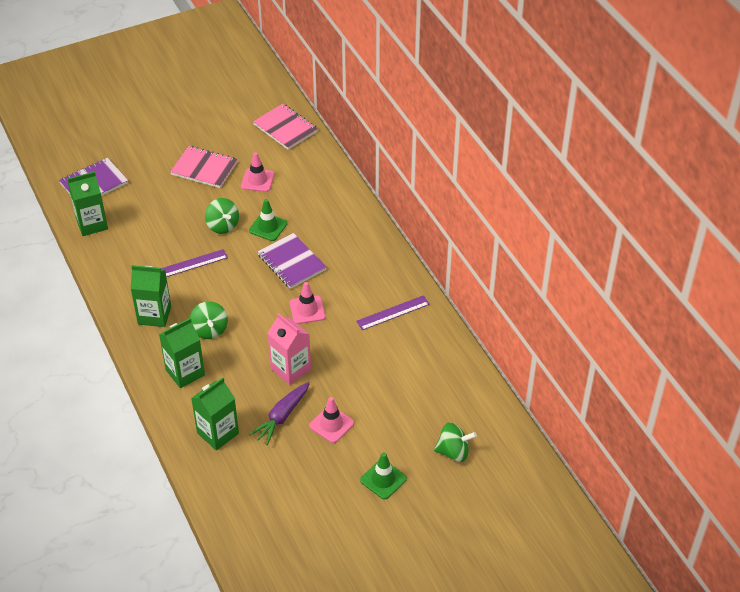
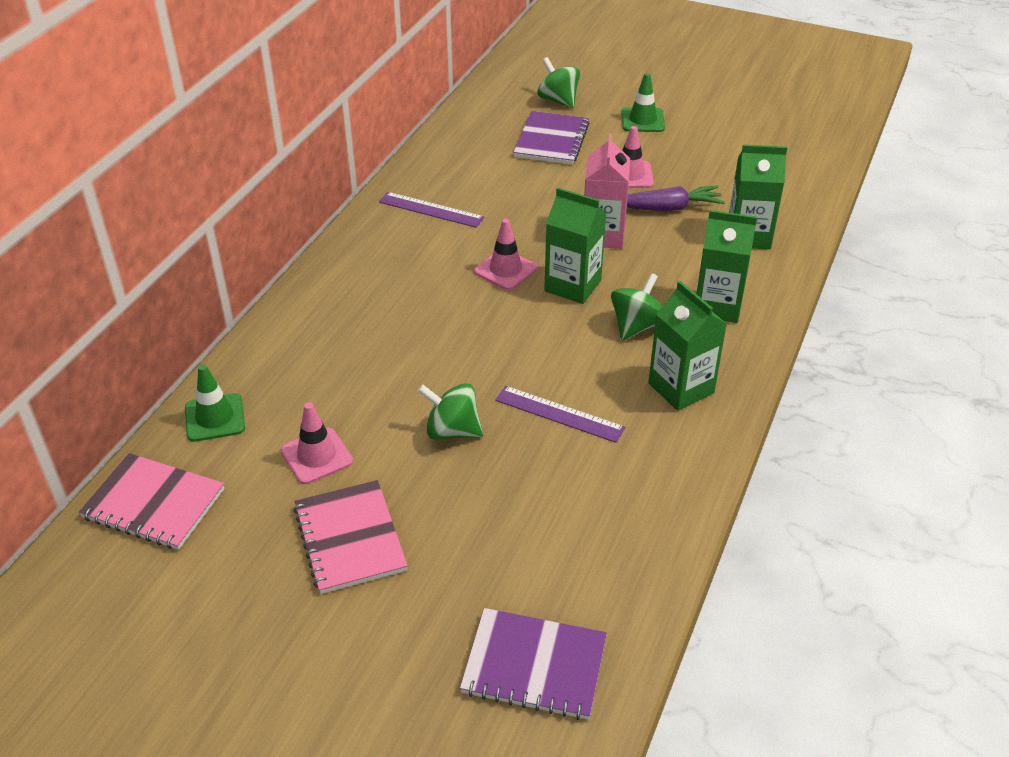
camera: 130 degrees left, 5 degrees down
green carton [68,171,108,236] -> green carton moved to [544,188,606,304]
green spinning top [205,198,239,234] -> green spinning top turned 90 degrees counterclockwise [418,383,483,440]
green traffic cone [249,199,287,241] -> green traffic cone moved to [185,364,245,442]
pink notebook [253,103,318,150] -> pink notebook turned 75 degrees counterclockwise [79,453,224,550]
purple notebook [257,233,326,289] -> purple notebook moved to [513,111,590,165]

